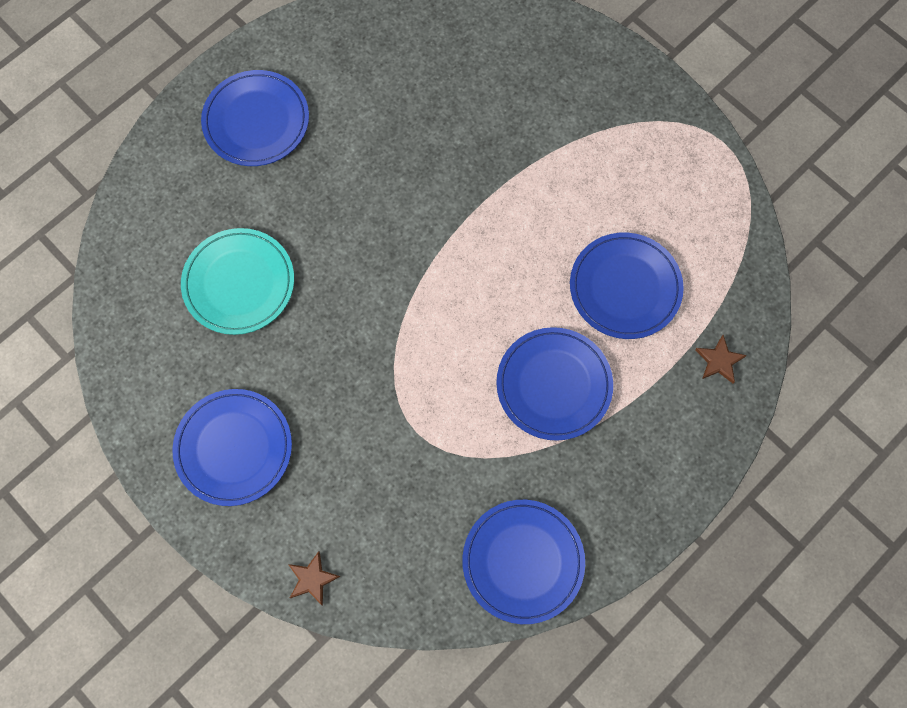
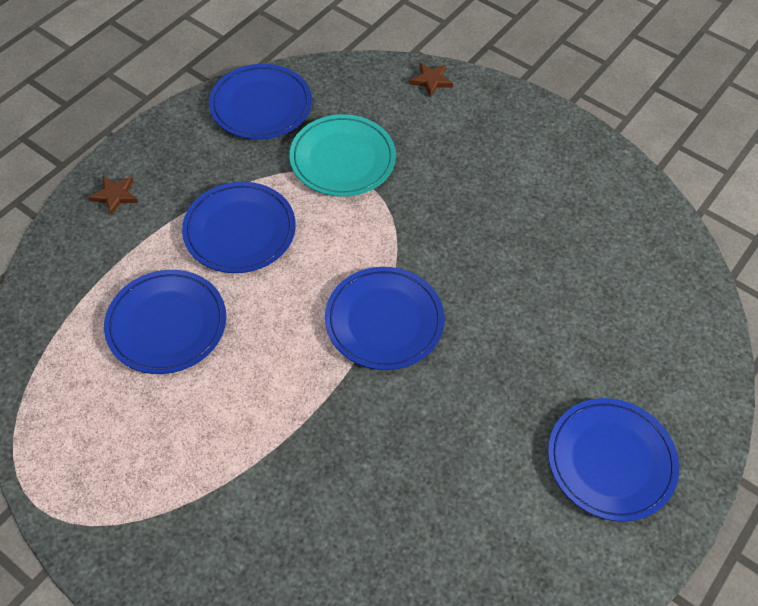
camera: 170 degrees right, 15 degrees down
blue plate [172,389,292,506] -> blue plate moved to [325,267,445,370]
turquoise plate [181,228,294,335] -> turquoise plate moved to [290,114,396,197]
brown star [695,335,747,384] -> brown star moved to [89,176,138,215]

